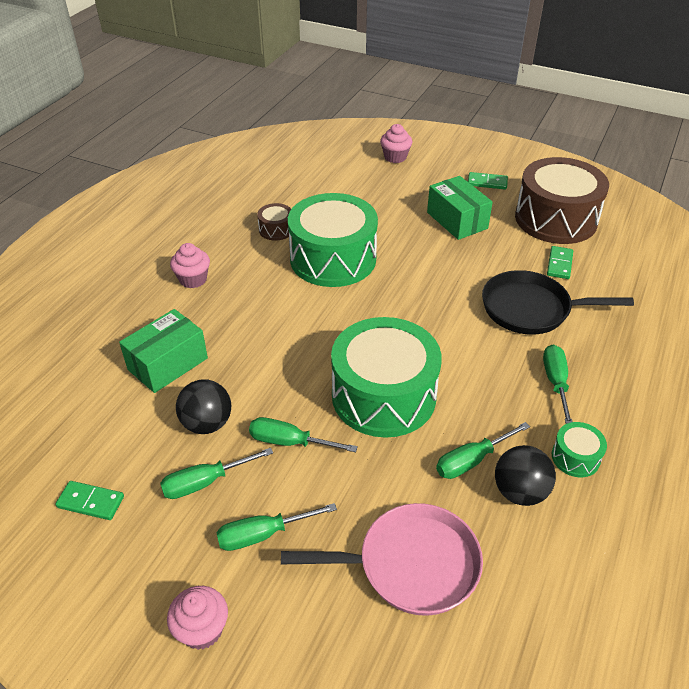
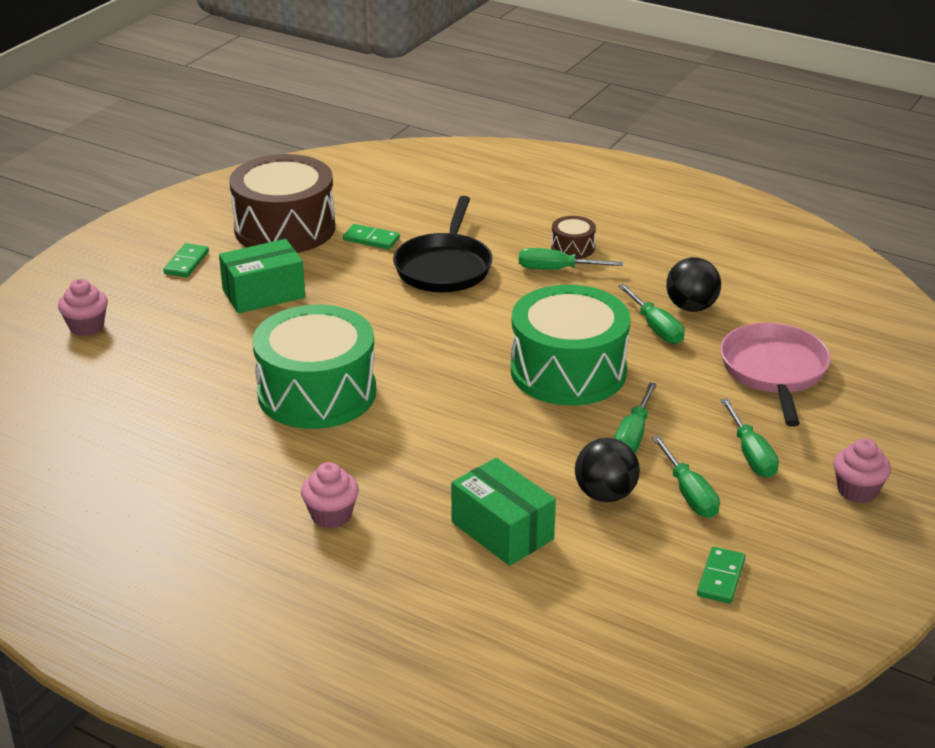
camera: 85 degrees left, 10 degrees down
brown drum [257,203,291,241] -> brown drum moved to [551,216,596,259]
green drum [552,422,607,477] -> none

